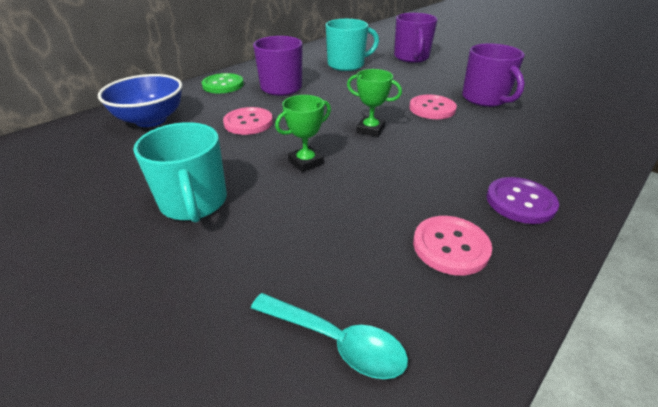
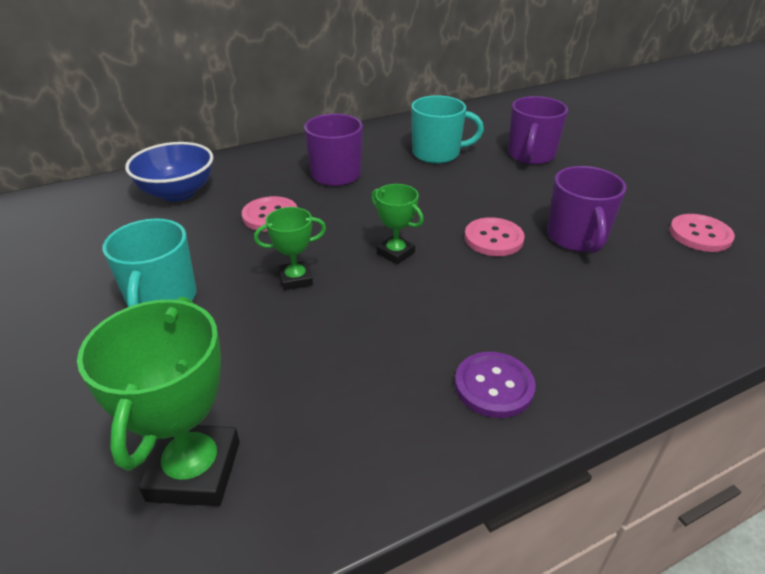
camera: 20 degrees right, 0 degrees up
green button [202,73,244,93] -> none
turquoise spoon [251,293,408,379] -> green trophy [77,297,240,506]
pink button [413,216,492,276] -> pink button moved to [669,214,735,252]

